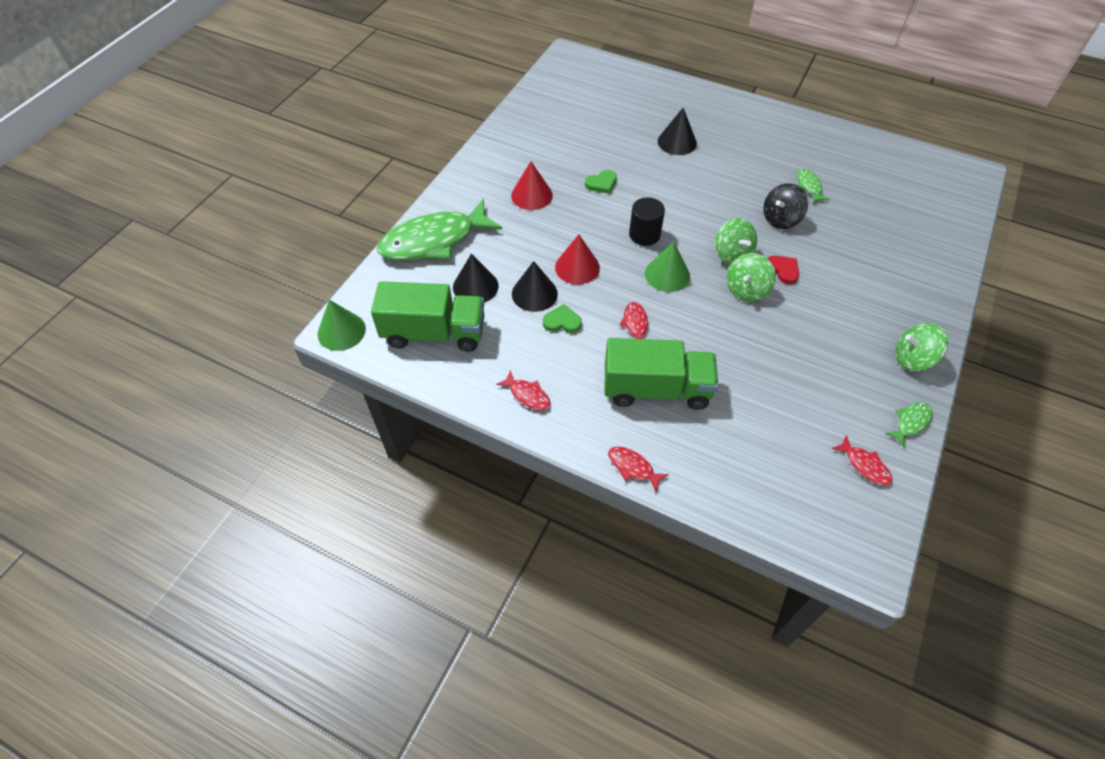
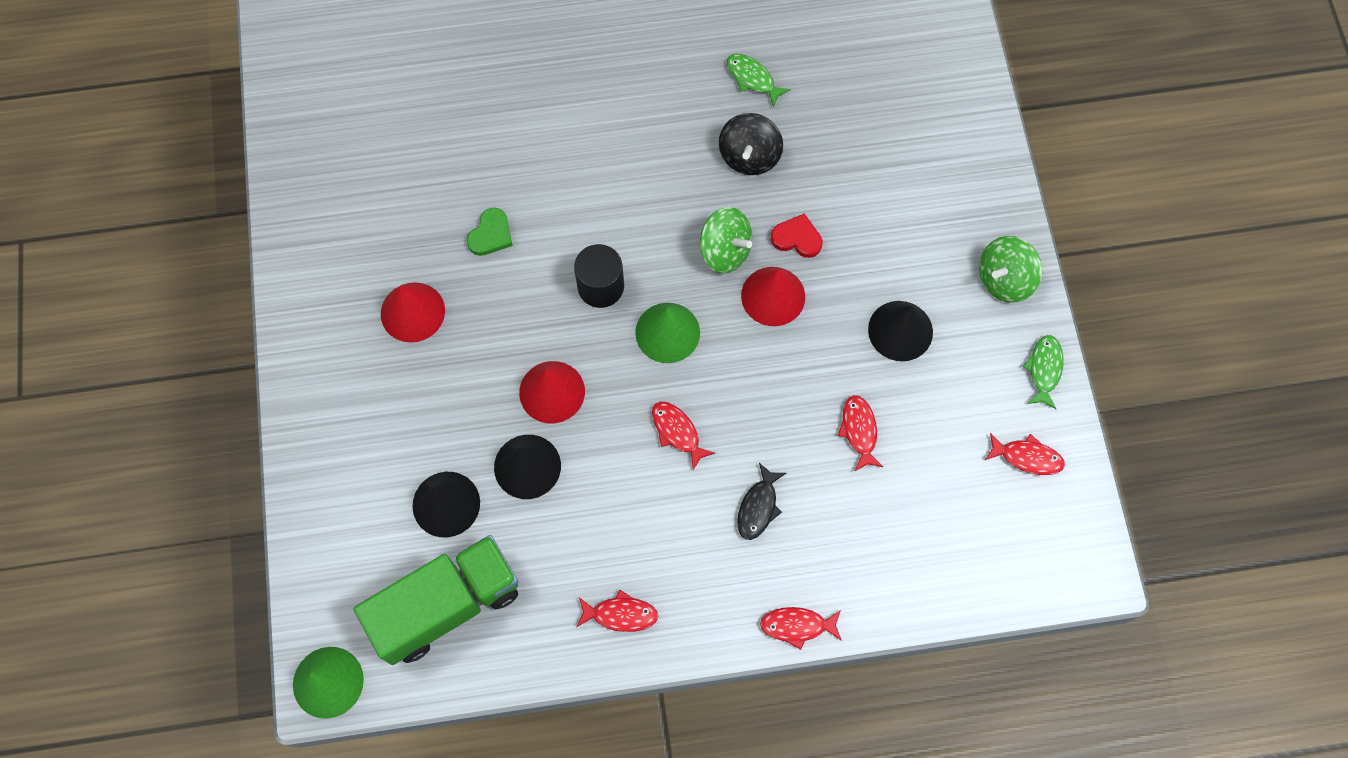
camera: 35 degrees left, 15 degrees up
green fish [377,199,502,261] -> none
green heart [543,304,582,333] -> none
green truck [605,338,719,410] -> black fish [737,463,786,540]
black cone [658,108,697,155] -> black cone moved to [868,301,933,361]
green spinning top [726,253,776,302] -> red cone [741,267,805,326]
none -> red fish [838,395,883,472]

